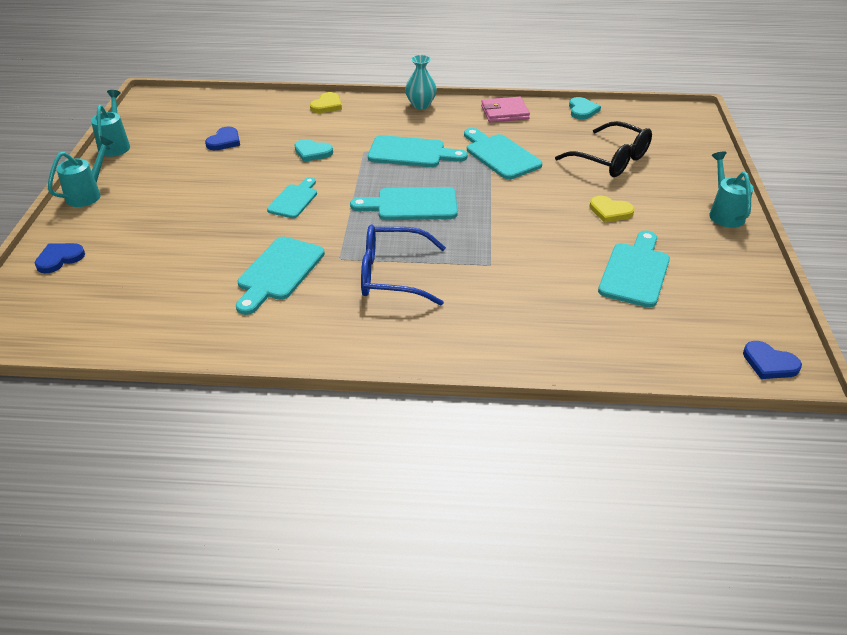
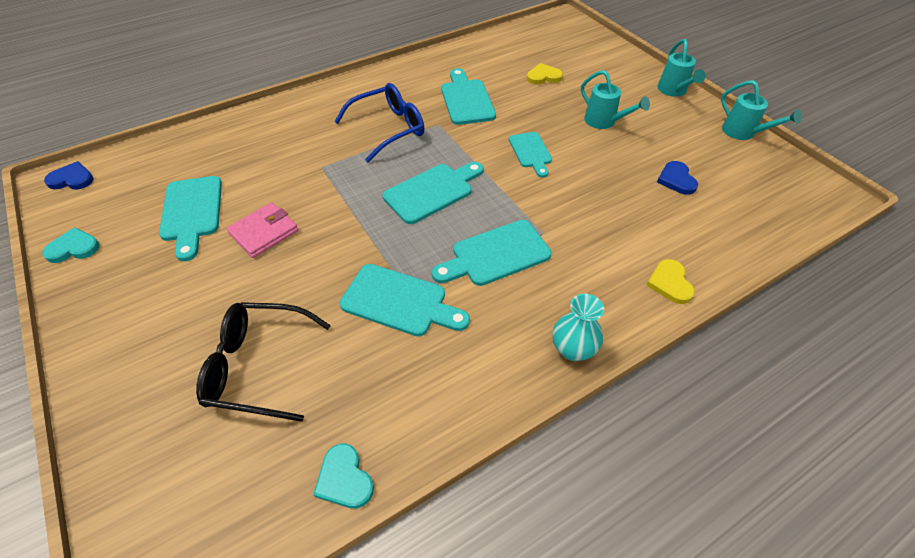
camera: 145 degrees right, 10 degrees up
blue heart [35,243,85,273] -> none
turquoise heart [295,139,333,162] -> turquoise heart moved to [42,228,100,263]
pink wallet [481,97,530,123] -> pink wallet moved to [226,202,298,258]
yellow heart [590,196,635,223] -> yellow heart moved to [527,63,563,84]
turquoise watering can [709,151,754,228] -> turquoise watering can moved to [581,70,650,129]

